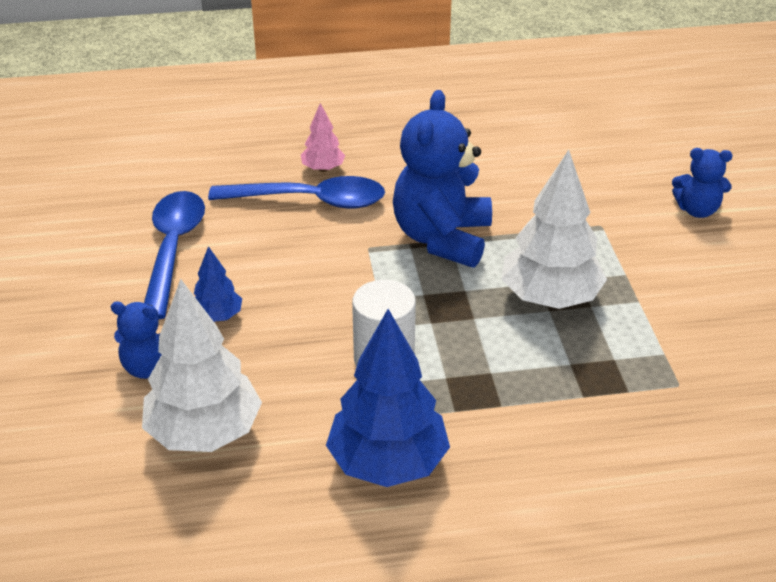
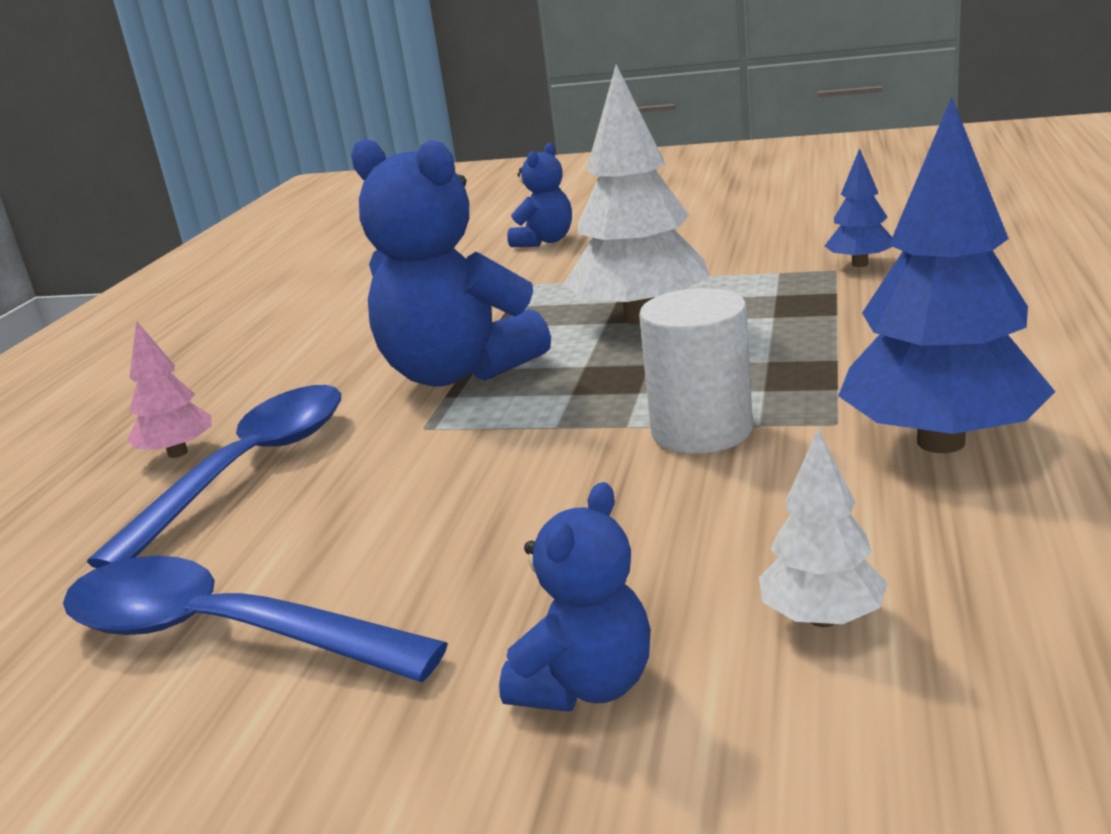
camera: 65 degrees left, 15 degrees down
white tree [142,279,262,452] -> white tree [759,429,888,627], size x0.50
blue tree [194,246,242,322] -> blue tree moved to [825,148,892,267]

